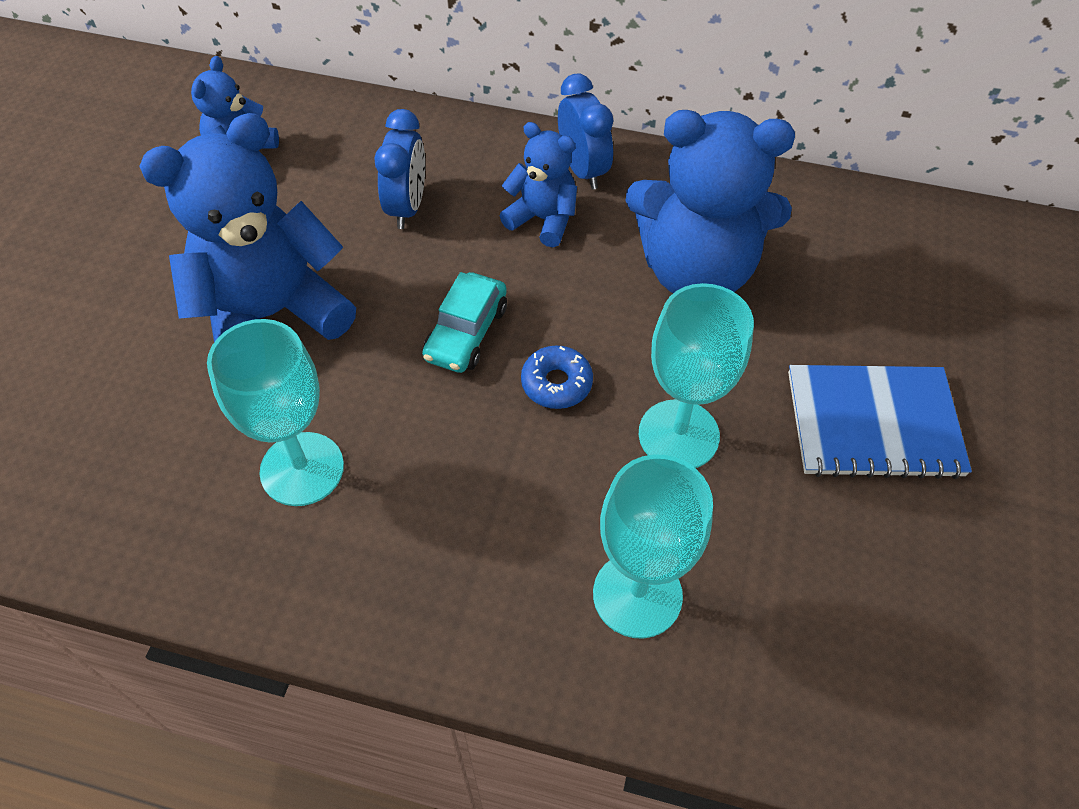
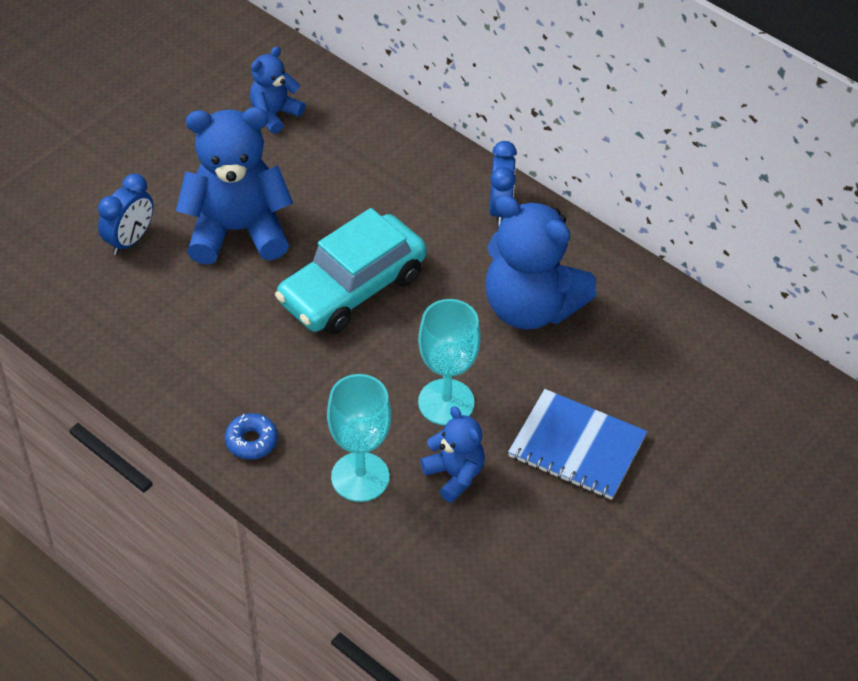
camera: 25 degrees right, 5 degrees down
turquoise goblet [207,319,344,506] -> none
blue clock [374,109,425,229] -> blue clock moved to [98,173,154,255]
turquoise car [422,272,507,373] -> turquoise car [275,208,427,334], size x1.91
blue teddy bear [500,122,577,247] -> blue teddy bear moved to [420,406,485,503]
blue donut [521,345,593,409] -> blue donut moved to [225,413,278,460]

